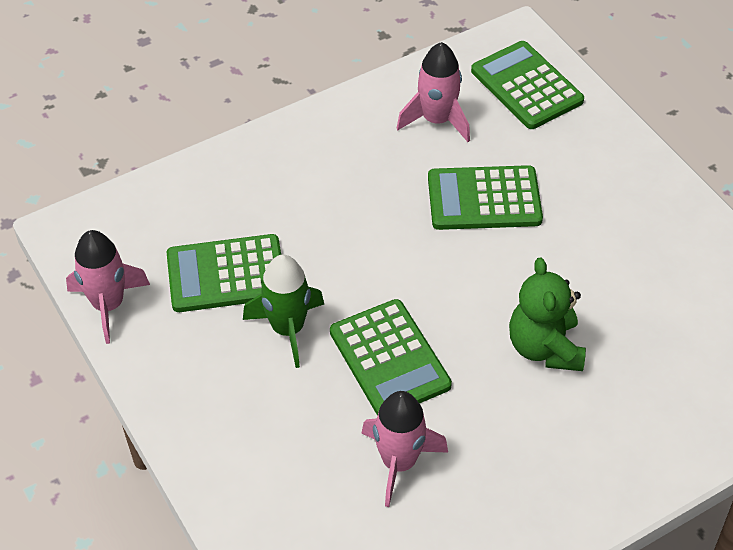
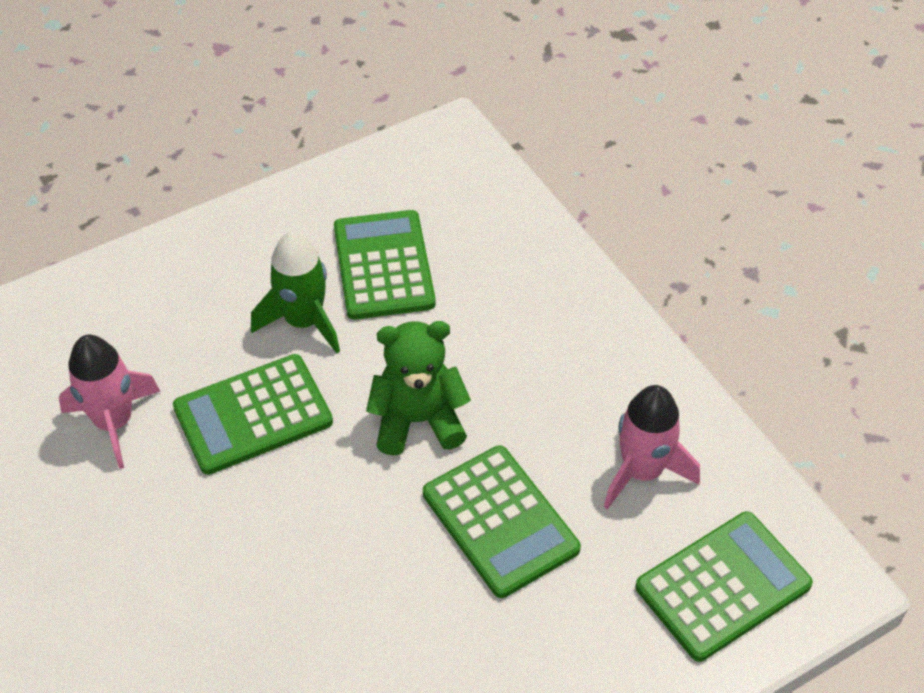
camera: 90 degrees right, 0 degrees up
pink rocket [66,230,150,344] -> none
green calculator [428,165,543,230] -> green calculator turned 150 degrees clockwise [423,446,581,598]
green teddy bear [509,258,586,371] -> green teddy bear moved to [366,321,471,456]

